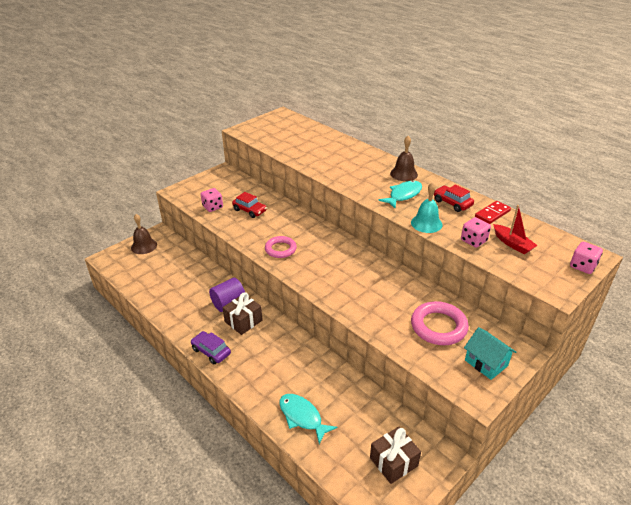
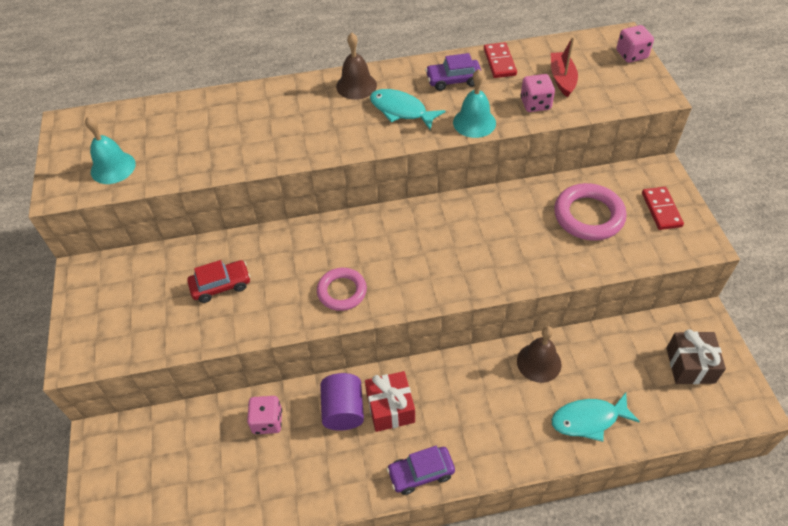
camera: 55 degrees left, 15 degrees up
brown bell [131,214,157,254] -> brown bell moved to [517,326,561,383]
pink dice [201,188,223,212] -> pink dice moved to [247,396,282,434]
brown gift [223,292,263,335] -> red gift [365,371,415,432]
turquoise fish [378,180,422,209] -> turquoise fish turned 45 degrees counterclockwise [370,89,445,130]
red car [434,184,474,212] -> purple car [425,53,481,91]
turquoise house [464,327,516,380] -> red domino [642,187,684,230]
red boat [493,205,538,254] -> red boat turned 90 degrees counterclockwise [551,37,578,97]
none -> turquoise bell [85,116,136,184]

